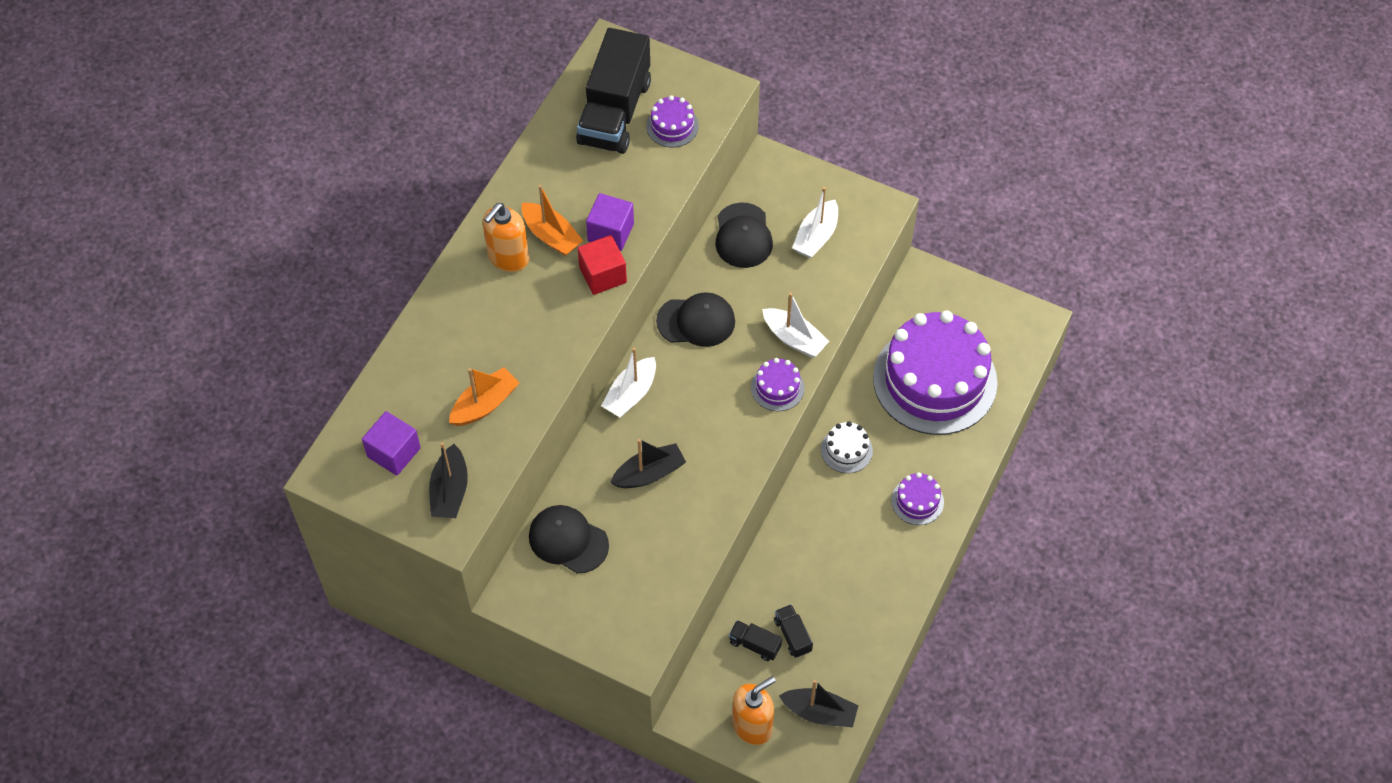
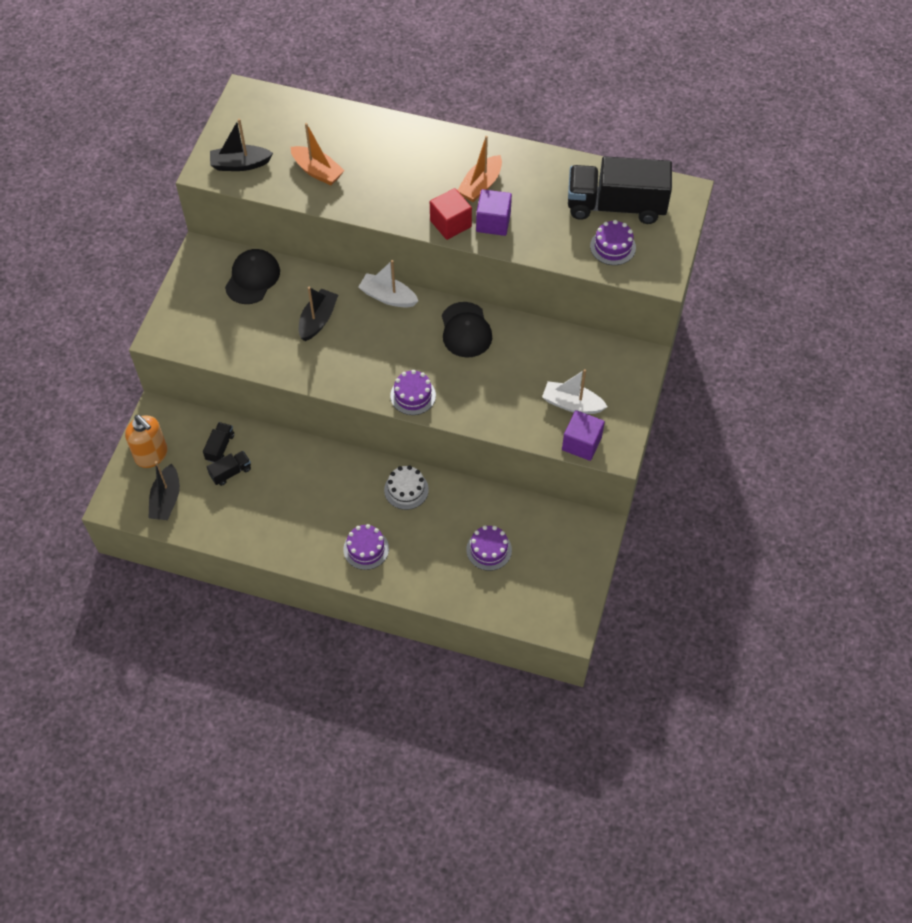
camera: 80 degrees right, 0 degrees up
purple cube [362,411,421,476] -> purple cube moved to [562,410,605,461]
orange soap dispenser [483,203,529,272] -> none
black boat [610,439,686,488] -> black boat turned 120 degrees counterclockwise [299,287,338,341]
black cap [715,202,773,268] -> none
white boat [762,293,829,357] -> none
purple cake [873,311,997,435] -> purple cake [466,526,512,571], size x0.41

